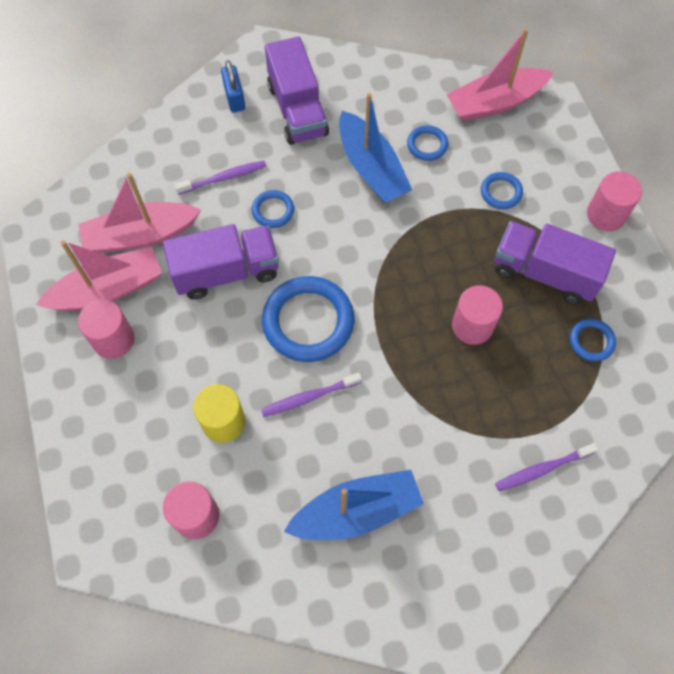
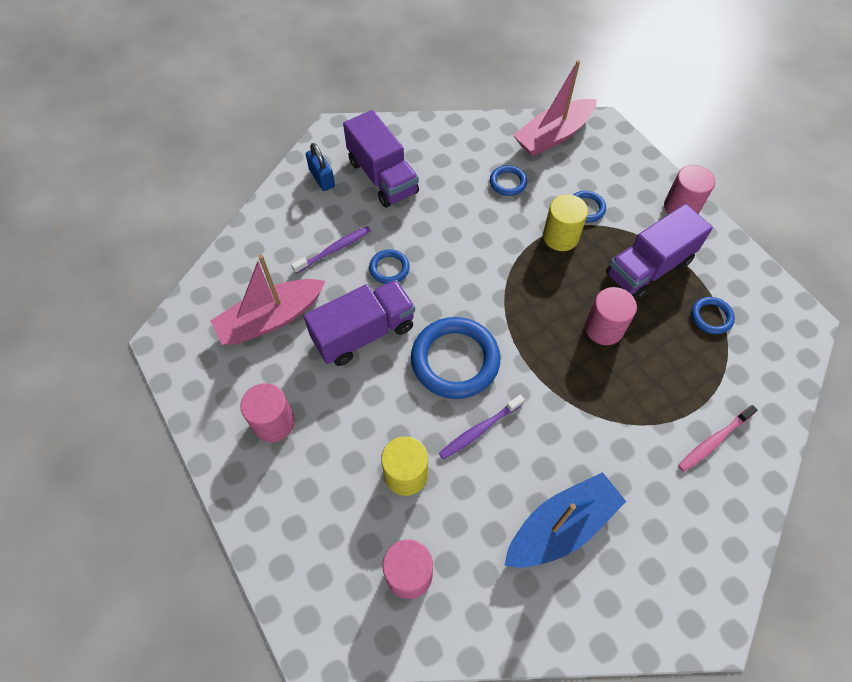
camera: 15 degrees left, 5 degrees down
pink boat [36,240,162,311] -> none
blue boat [339,93,412,203] -> none
purple truck [495,221,616,304] -> purple truck turned 45 degrees counterclockwise [606,204,713,300]
purple toothbrush [495,443,598,491] -> pink toothbrush [678,405,757,472]
none -> yellow cylinder [543,194,588,251]

